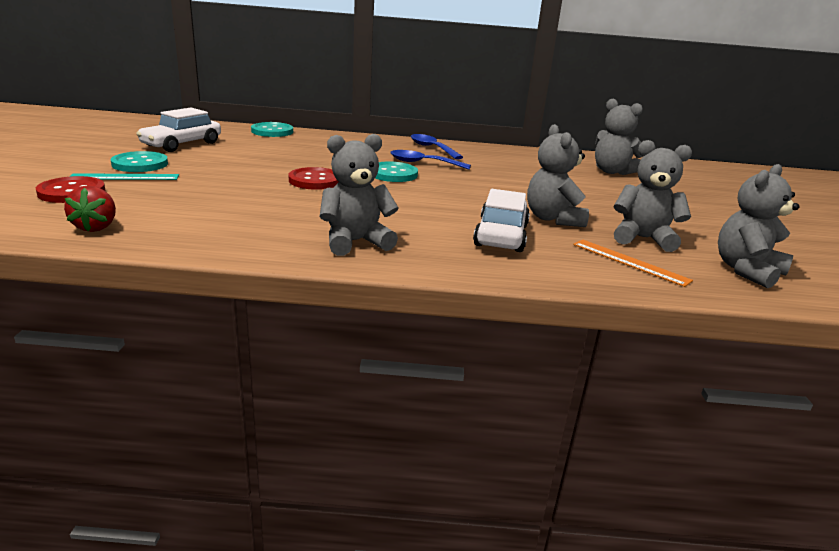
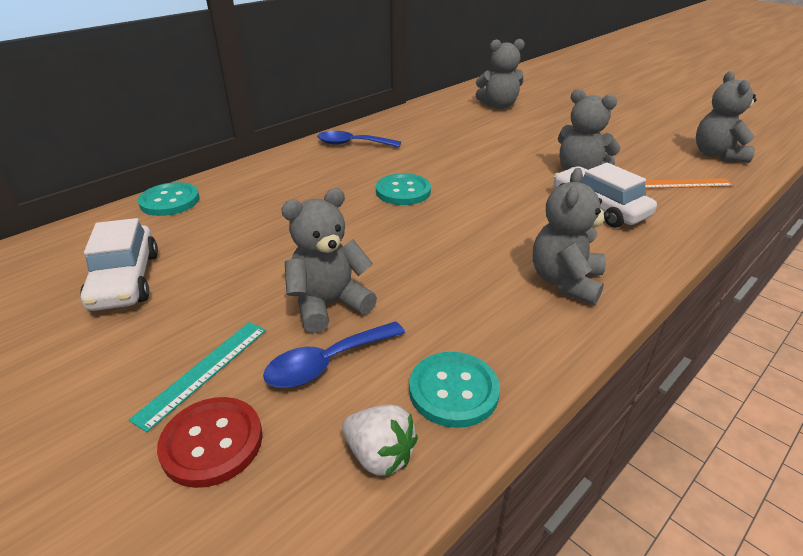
camera: 45 degrees left, 10 degrees up
red strawberry [64,185,116,232] -> white strawberry [342,405,418,477]
turquoise button [111,151,168,172] -> turquoise button moved to [409,352,500,428]
red button [289,167,339,190] -> none
blue spoon [390,150,471,170] -> blue spoon moved to [263,321,405,388]
grey teddy bear [614,140,692,252] -> grey teddy bear moved to [281,188,377,333]

